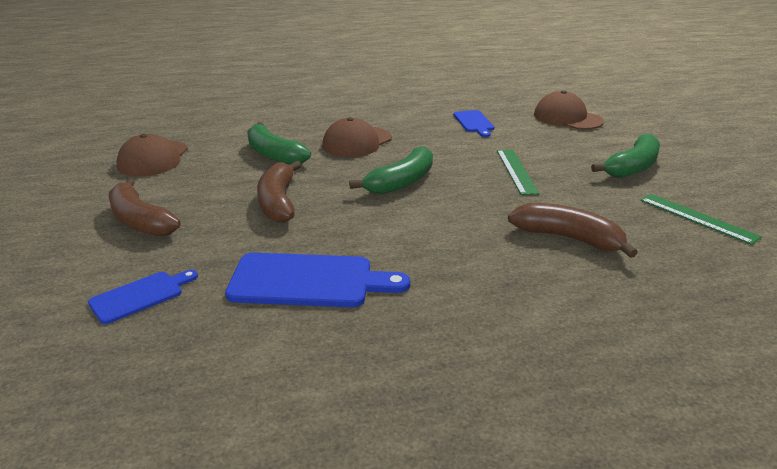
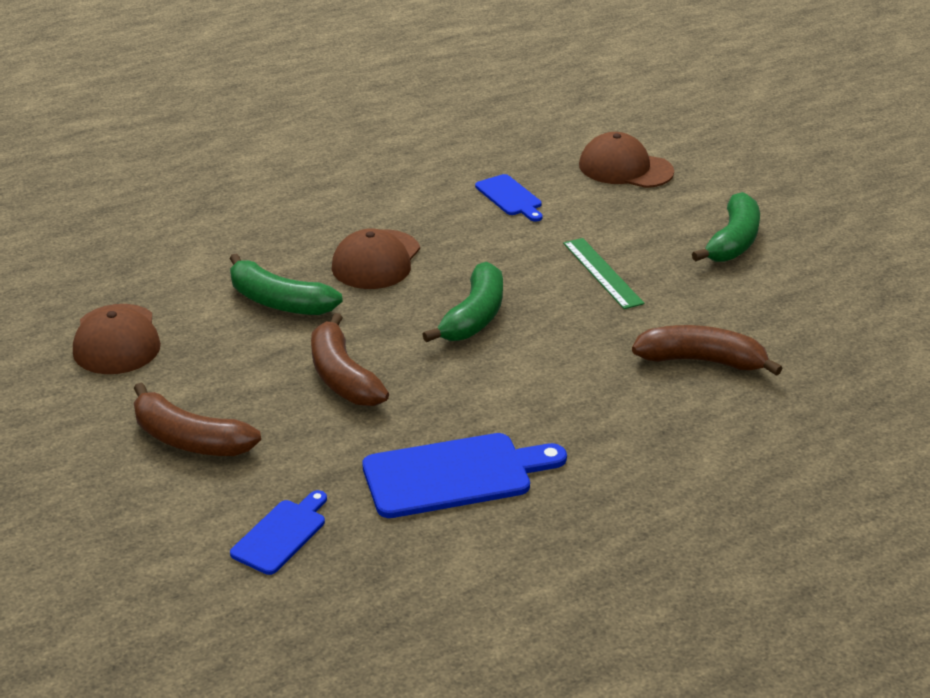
camera: 20 degrees left, 5 degrees up
green ruler [640,194,762,245] -> none

